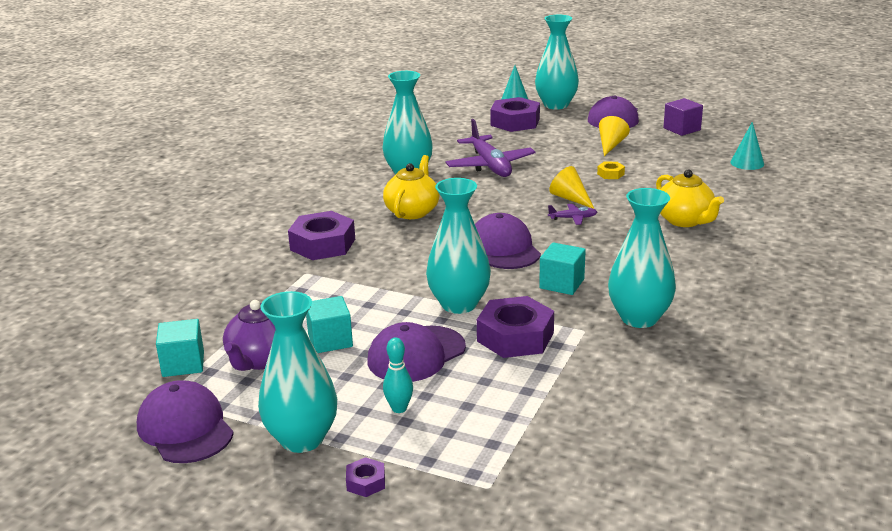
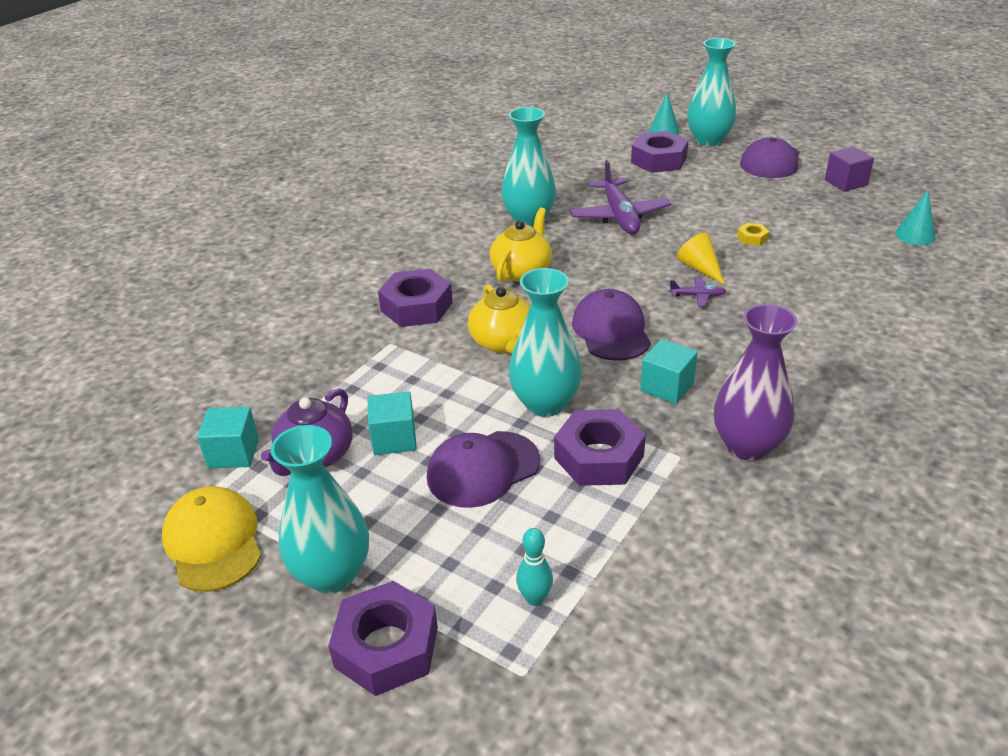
camera: 10 degrees right, 10 degrees up
purple cap [137,380,234,463] -> yellow cap [162,486,261,592]
purple nut [346,457,385,497] -> purple nut [328,581,438,696], size x2.19
turquoise bowling pin [383,337,413,413] -> turquoise bowling pin moved to [516,528,553,606]
yellow cone [599,116,630,156] -> none
turquoise vase [608,188,676,328] -> purple vase [714,304,798,461]
yellow teapot [656,169,724,227] -> yellow teapot moved to [468,284,531,354]

